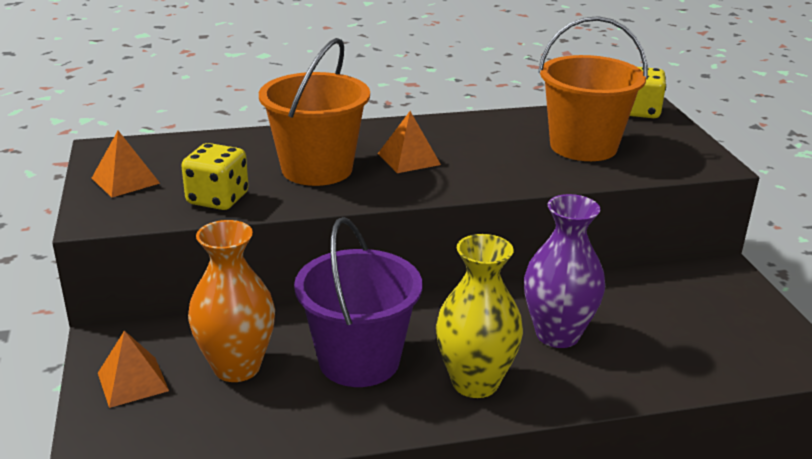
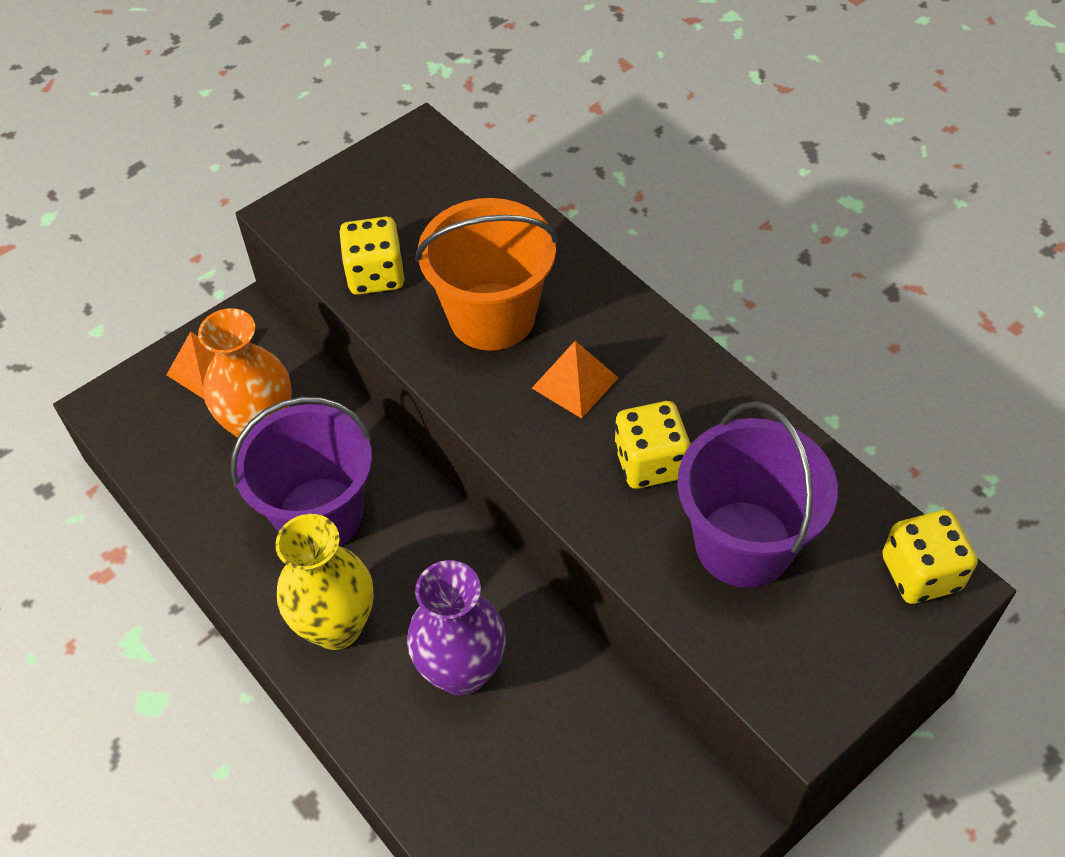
camera: 65 degrees right, 25 degrees up
orange pyramid [92,131,160,198] -> none
orange bucket [538,16,648,161] -> purple bucket [677,401,838,588]
none -> yellow dice [614,401,691,489]

